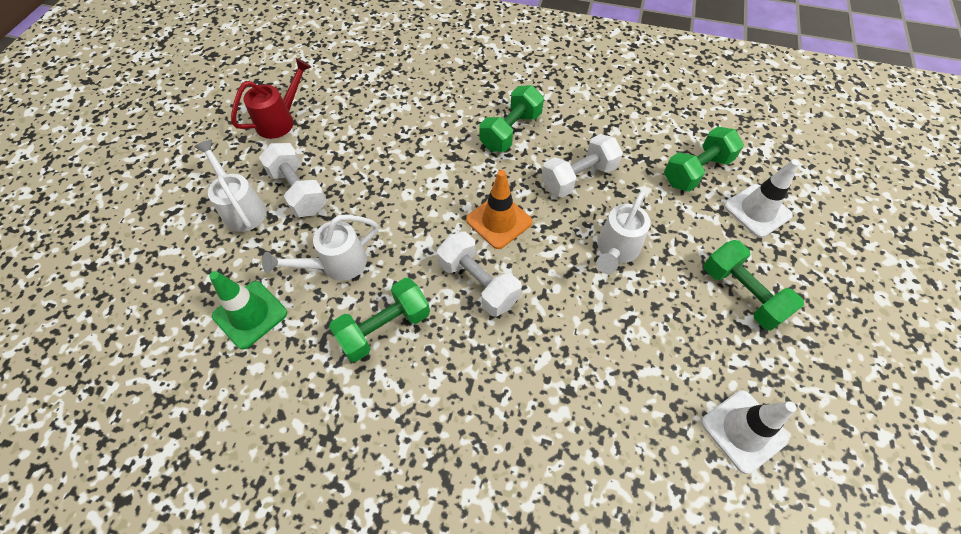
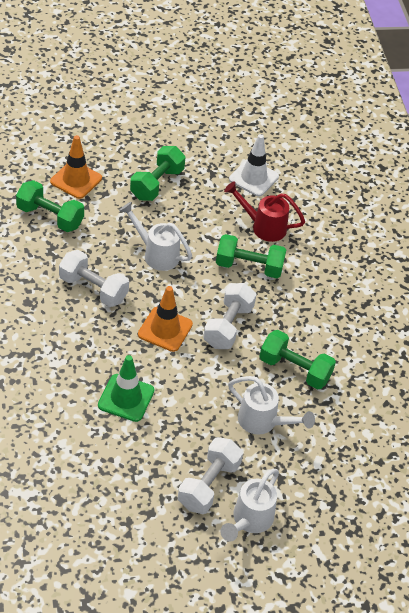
camera: 120 degrees left, 10 degrees down
green traffic cone [209,271,287,349] -> green traffic cone moved to [98,355,155,422]
red watering can [231,58,311,139] -> red watering can moved to [224,181,305,242]
green dumbbell [479,85,544,152] -> green dumbbell moved to [216,234,286,278]
white watering can [597,191,650,274] -> white watering can turned 150 degrees counterclockwise [119,202,192,271]
white traffic cone [724,159,800,238] -> orange traffic cone [50,135,102,199]

